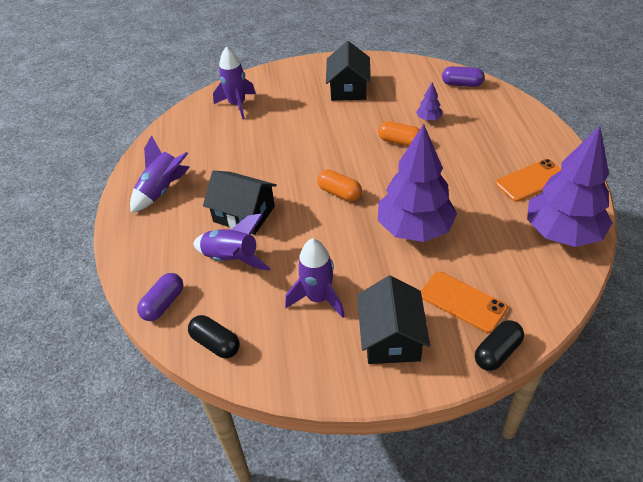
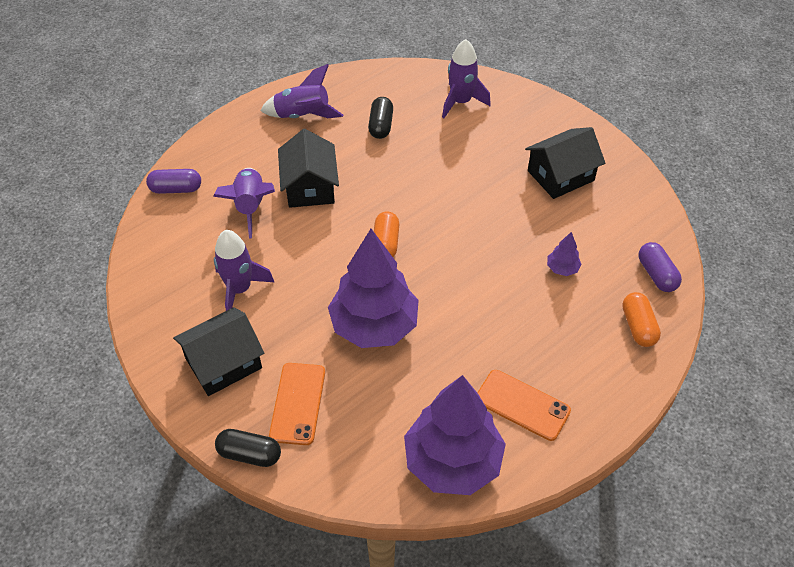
camera: 55 degrees right, 5 degrees up
black capsule [188,315,240,358] -> black capsule moved to [368,97,393,139]
orange capsule [378,121,420,146] -> orange capsule moved to [622,292,661,347]

